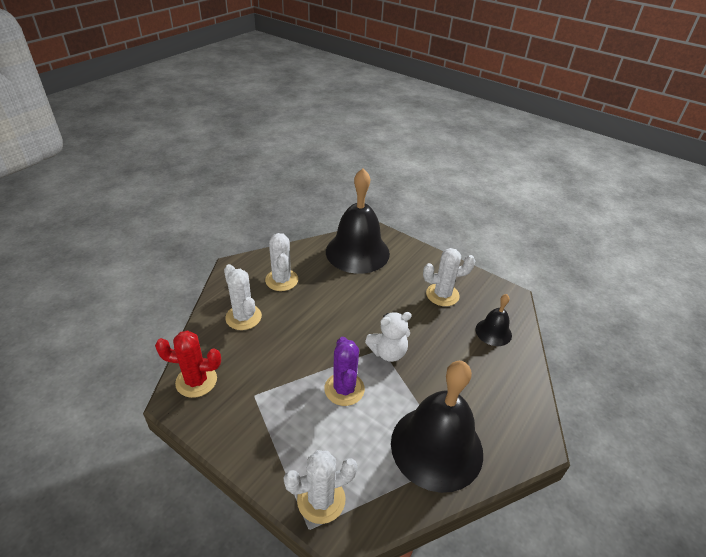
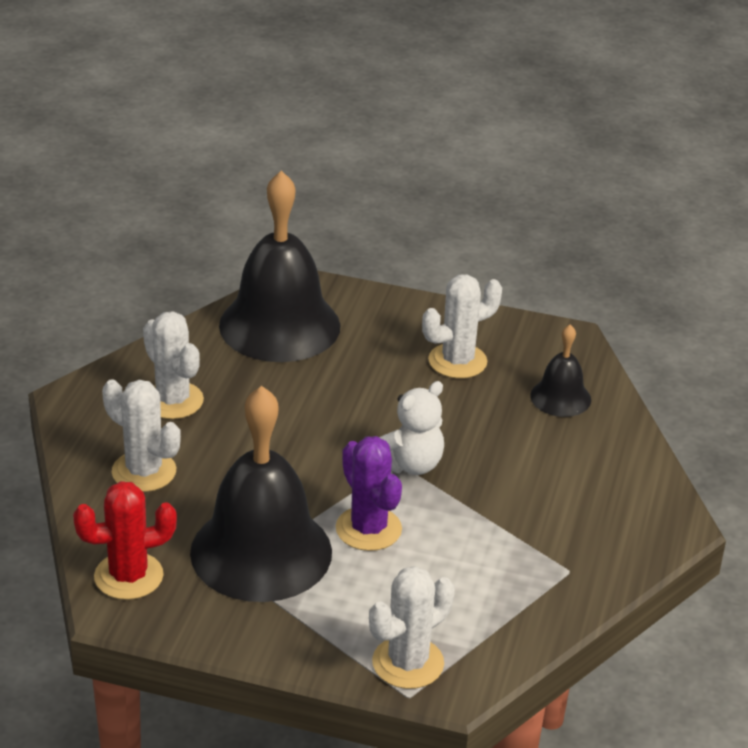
camera: 20 degrees left, 5 degrees down
black bell [391,361,483,493] -> black bell moved to [190,386,332,602]

